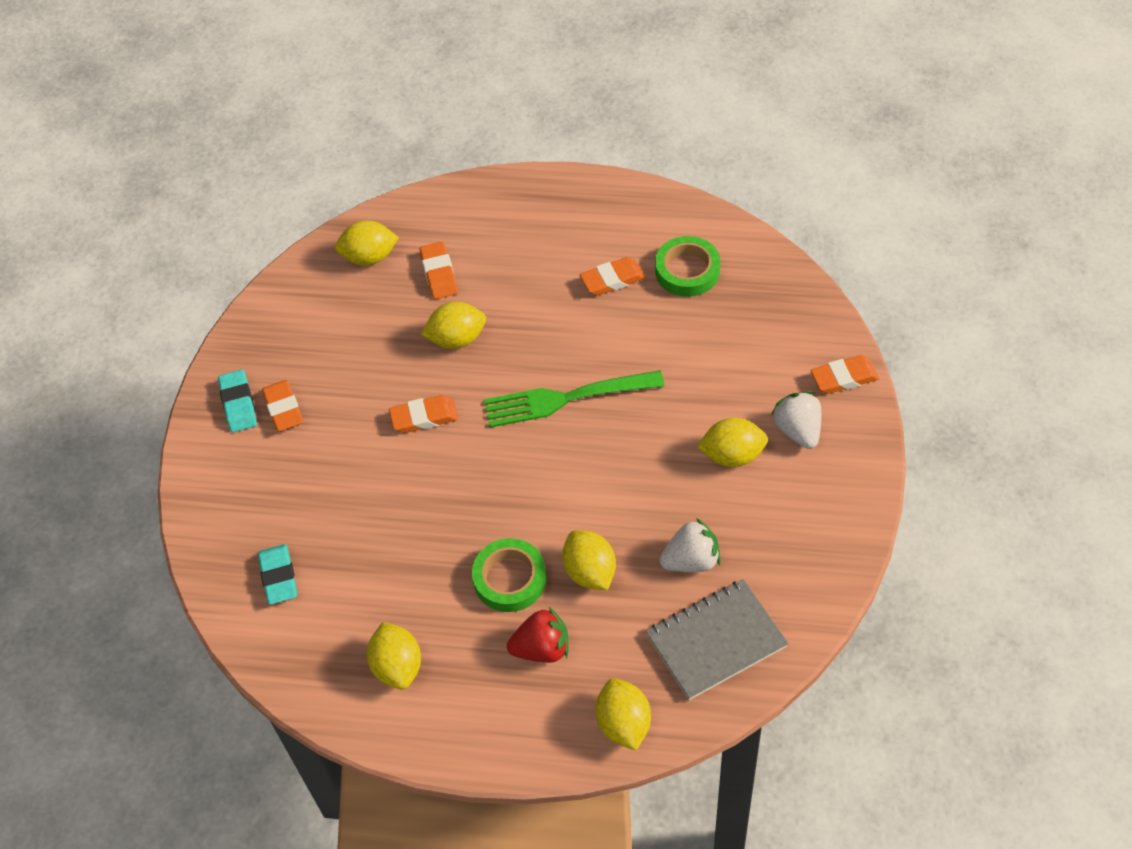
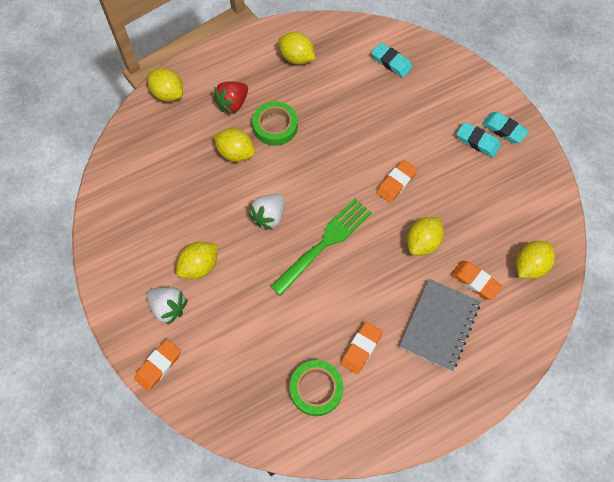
camera: 140 degrees right, 10 degrees up
orange eraser [262,380,303,432] -> turquoise eraser [457,122,501,157]
grey notebook [646,579,788,700] -> grey notebook moved to [399,279,481,371]
white strawberry [659,518,721,572] -> white strawberry moved to [249,194,284,230]

